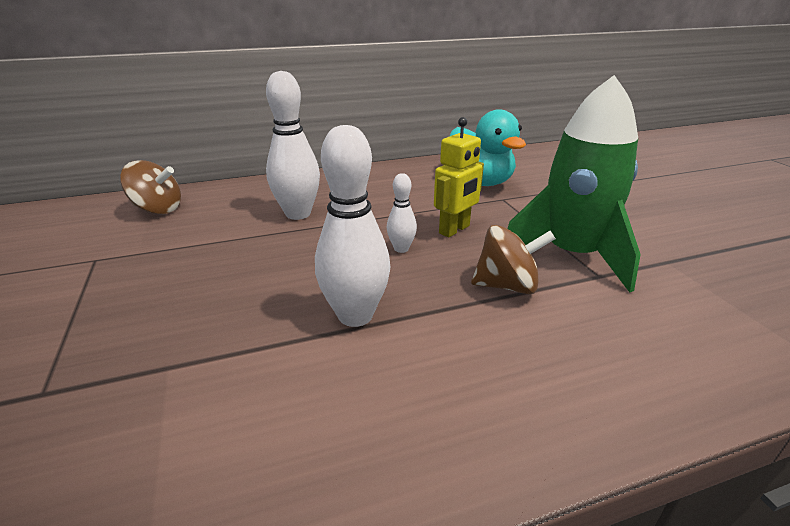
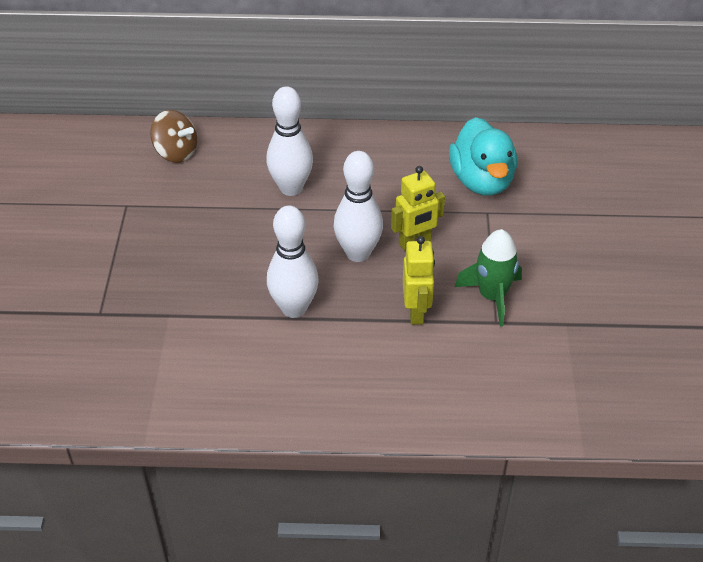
camera: 20 degrees right, 15 degrees up
white bowling pin [387,173,417,253] -> white bowling pin [333,151,383,262], size x1.93
brown spinning top [471,225,556,294] -> yellow robot [403,236,435,325]
green rocket [507,75,641,293] -> green rocket [455,229,522,326], size x0.65

